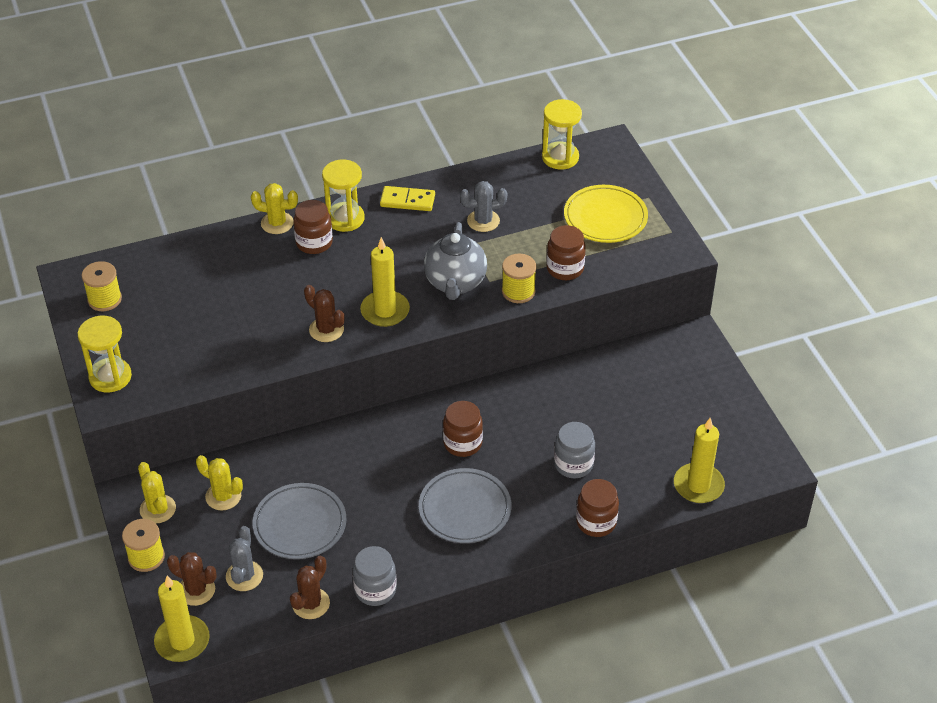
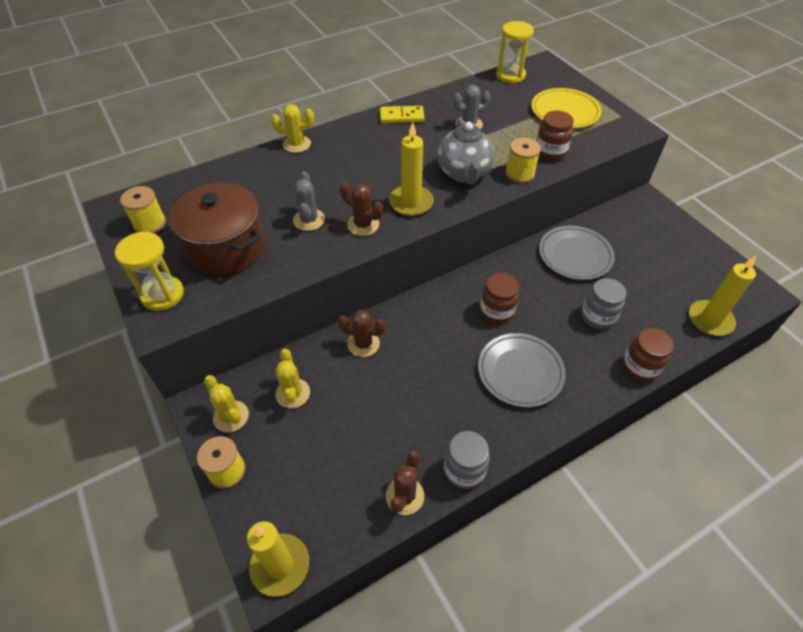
camera: 10 degrees left, 5 degrees up
brown cactus [167,552,217,606] -> brown cactus moved to [338,310,386,357]
yellow cactus [196,455,243,510] -> yellow cactus turned 60 degrees clockwise [275,349,310,408]
grey cactus [226,526,263,591] -> grey cactus moved to [293,171,325,231]
grey plate [253,483,346,559] -> grey plate moved to [539,226,615,280]
brown jar [293,200,333,254] -> none
yellow hourglass [322,160,364,232] -> none
none -> brown pot [169,183,265,275]

